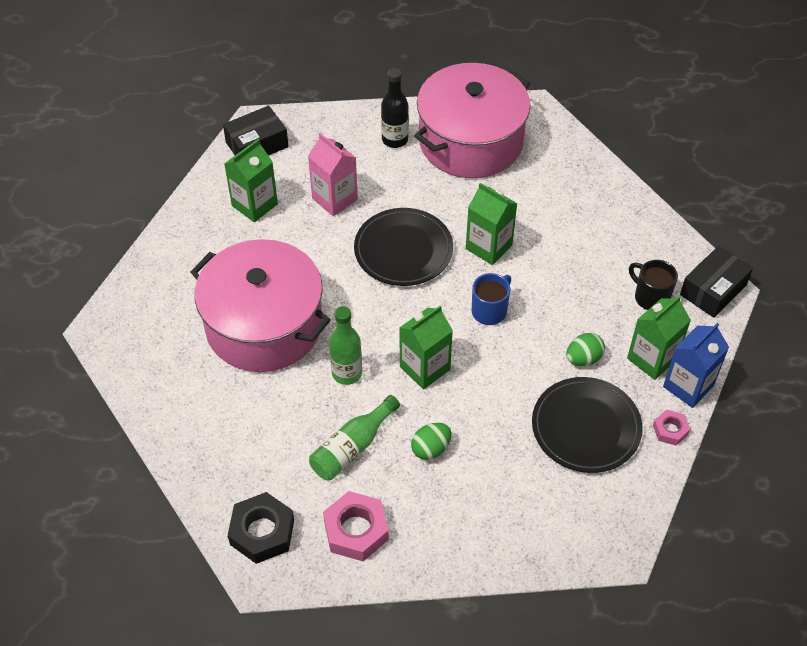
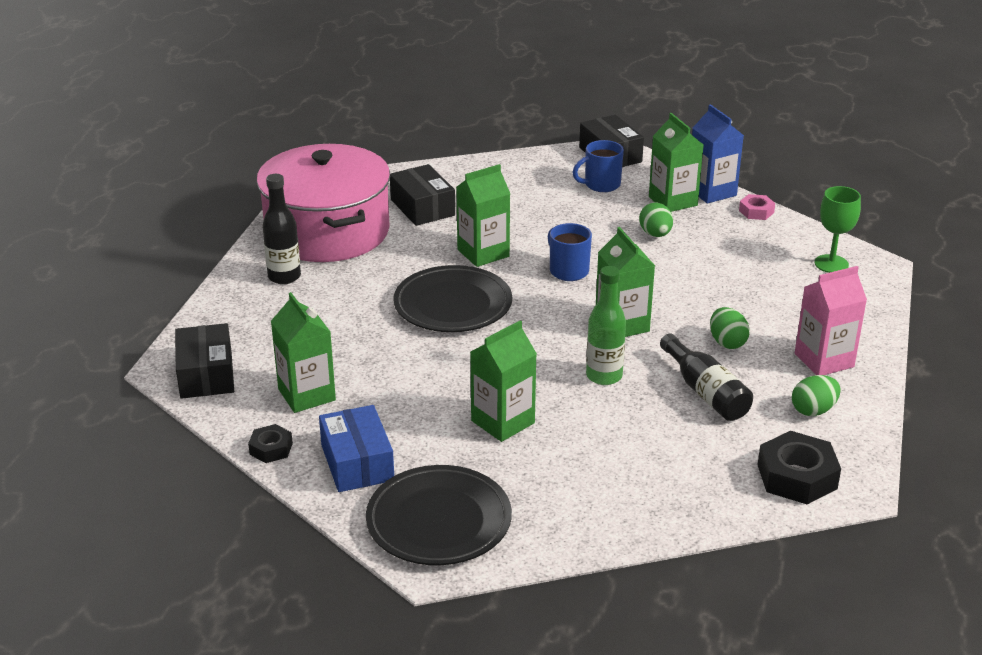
camera: 70 degrees left, 20 degrees down
pink pot [190,239,331,372] -> green carton [471,320,537,442]
pink carton [308,133,358,216] -> pink carton moved to [795,266,867,375]
green bottle [309,395,400,480] -> black bottle [660,334,753,421]
pink nut [323,491,389,561] -> green egg [792,375,841,416]
black plate [532,377,643,473] -> black plate moved to [366,465,512,565]
black mug [629,260,678,310] -> blue mug [572,140,624,192]
none -> black nut [248,424,293,463]
none -> blue box [319,405,394,492]
none -> black box [390,164,455,226]
none -> green goblet [815,186,861,273]

